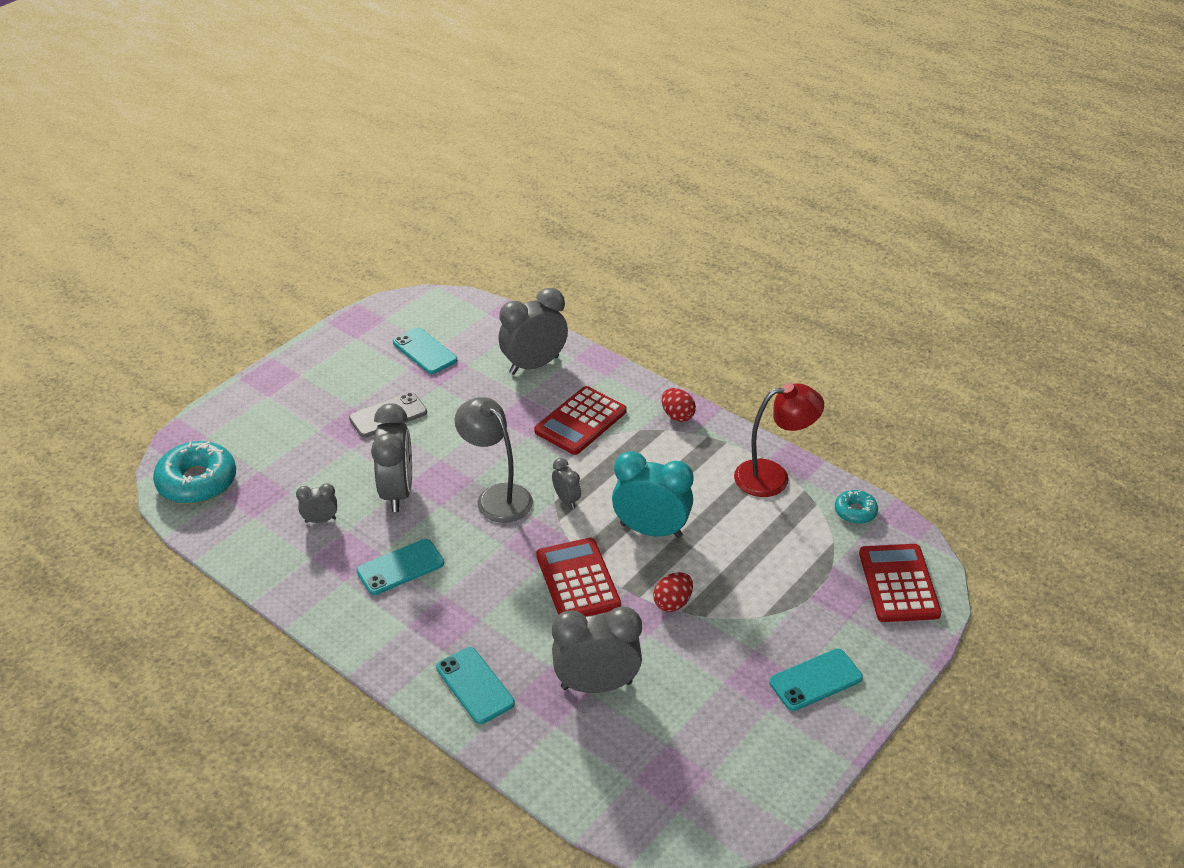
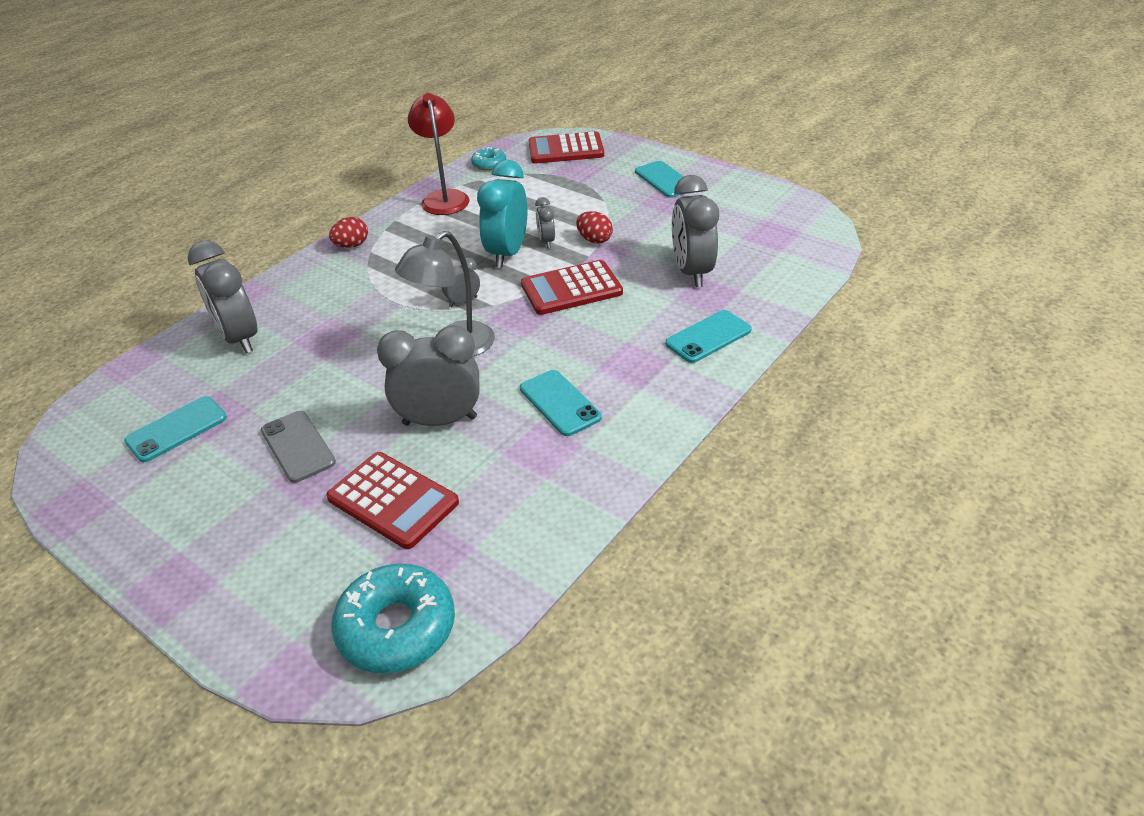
camera: 90 degrees left, 0 degrees up
grey clock [296,483,337,523] -> grey clock moved to [535,197,555,248]
red calculator [534,386,627,455] -> red calculator moved to [326,452,459,549]

